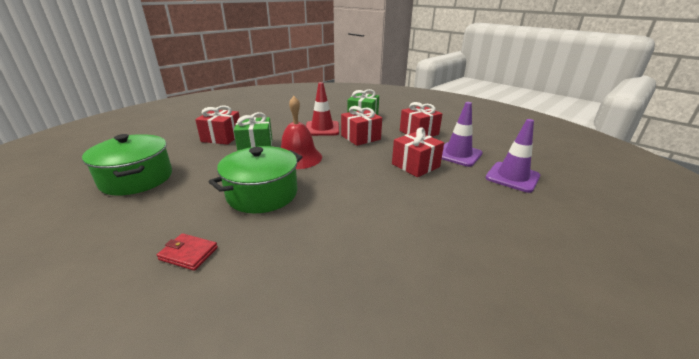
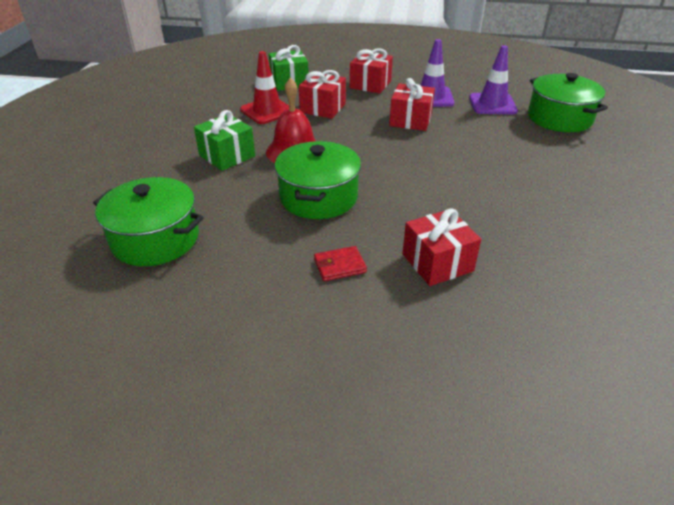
camera: 35 degrees left, 10 degrees up
red gift [195,105,240,145] -> red gift moved to [403,208,481,286]
none -> green pot [528,73,608,132]

